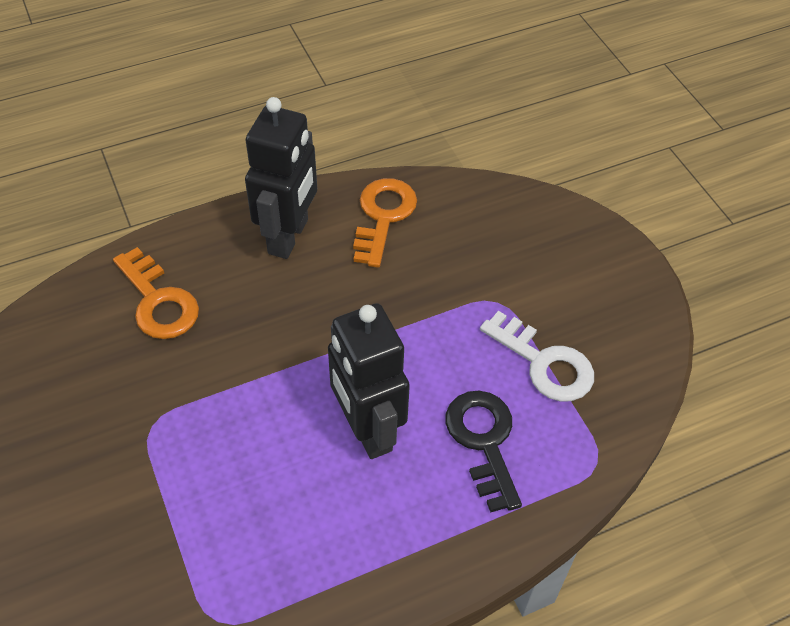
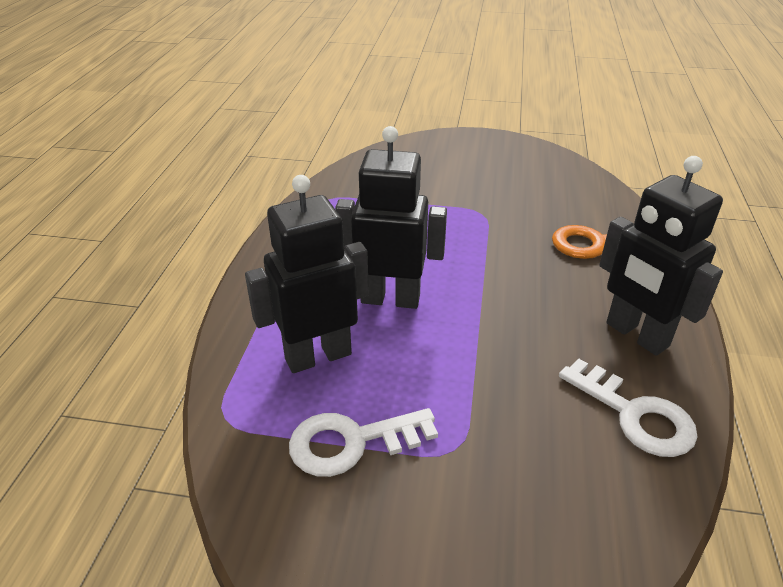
camera: 125 degrees right, 15 degrees down
orange key [353,178,417,268] -> white key [559,358,698,457]
black key [445,390,522,512] -> black robot [245,175,369,373]

